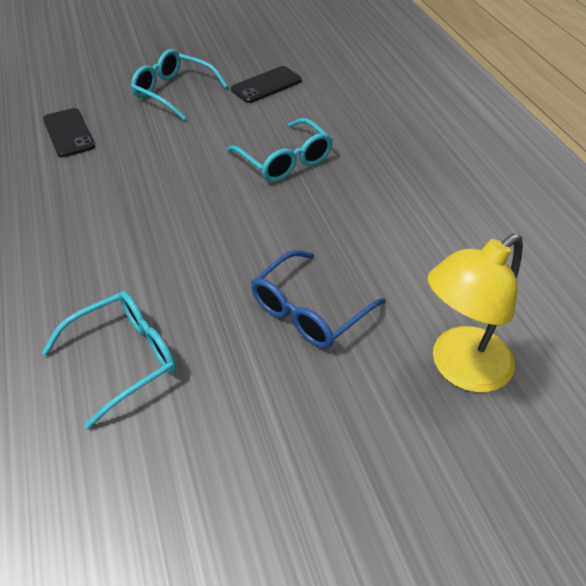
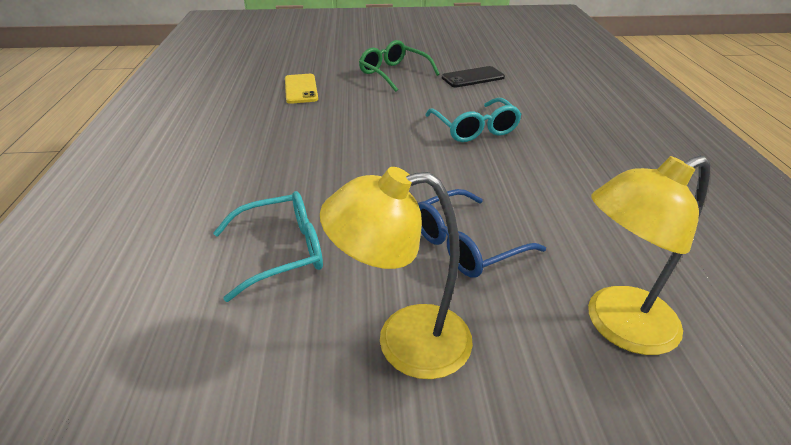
camera: 15 degrees right, 10 degrees down
black phone [43,108,95,157] -> yellow phone [285,74,318,104]
turquoise glasses [131,49,228,120] -> green glasses [359,40,440,92]
none -> yellow lamp [320,167,473,379]

